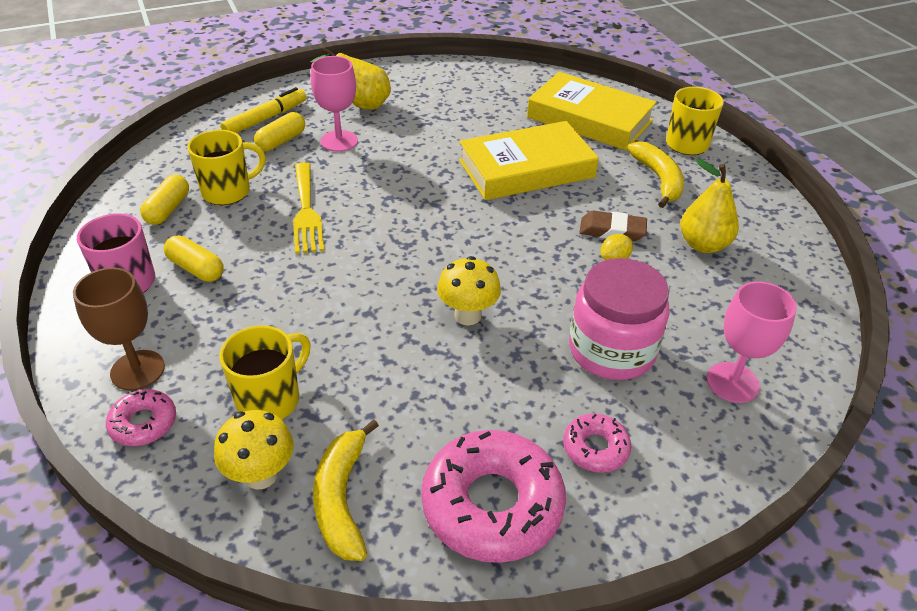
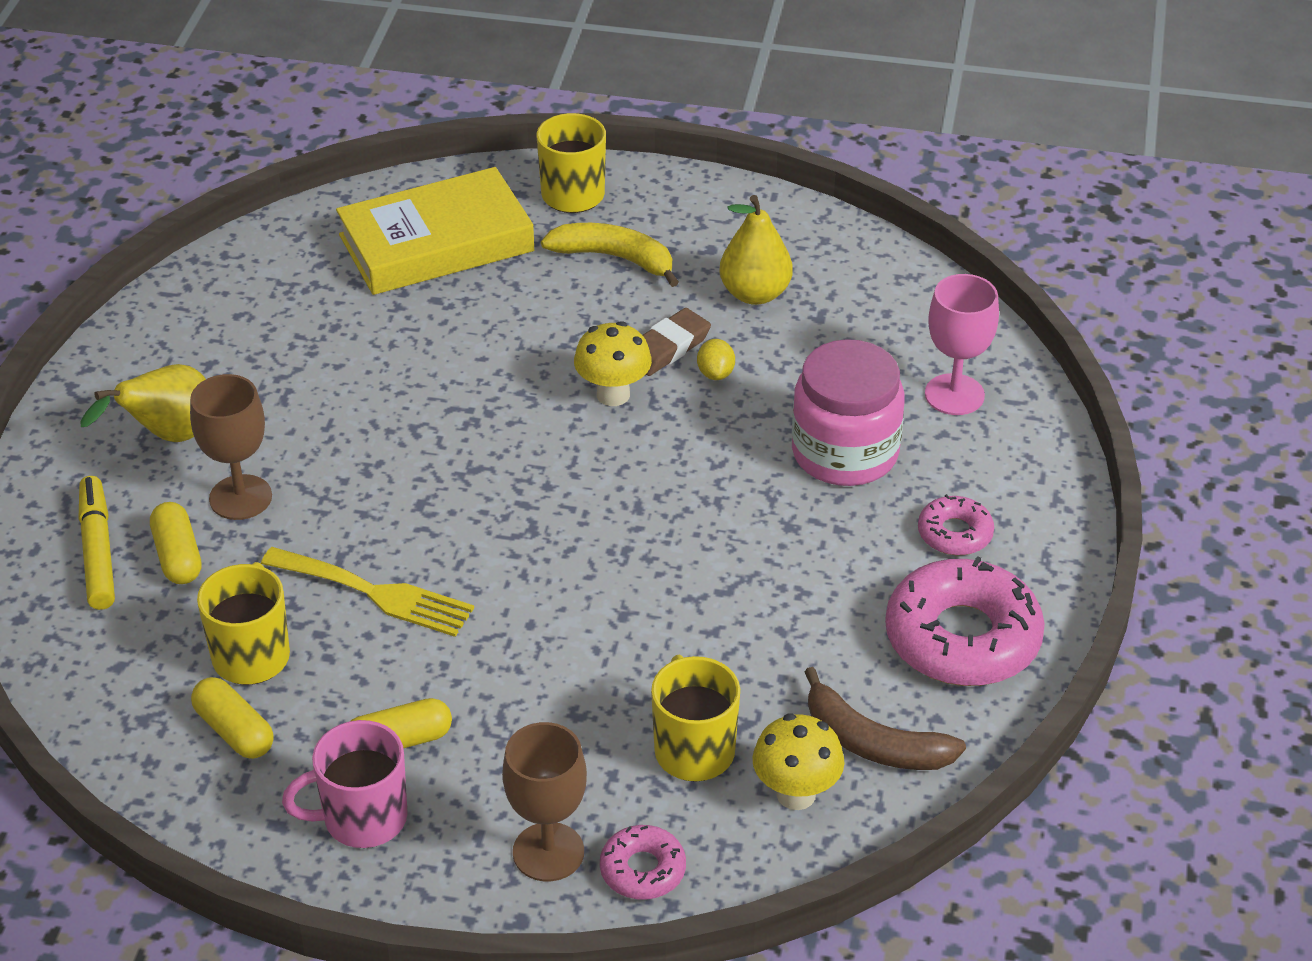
camera: 55 degrees left, 0 degrees up
pink goblet [311,56,358,152] -> brown goblet [190,374,272,520]
yellow banana [313,419,379,561] -> brown banana [804,667,966,770]
yellow mushroom [437,256,501,325] -> yellow mushroom moved to [574,321,652,406]
yellow book [459,121,599,200] -> none

